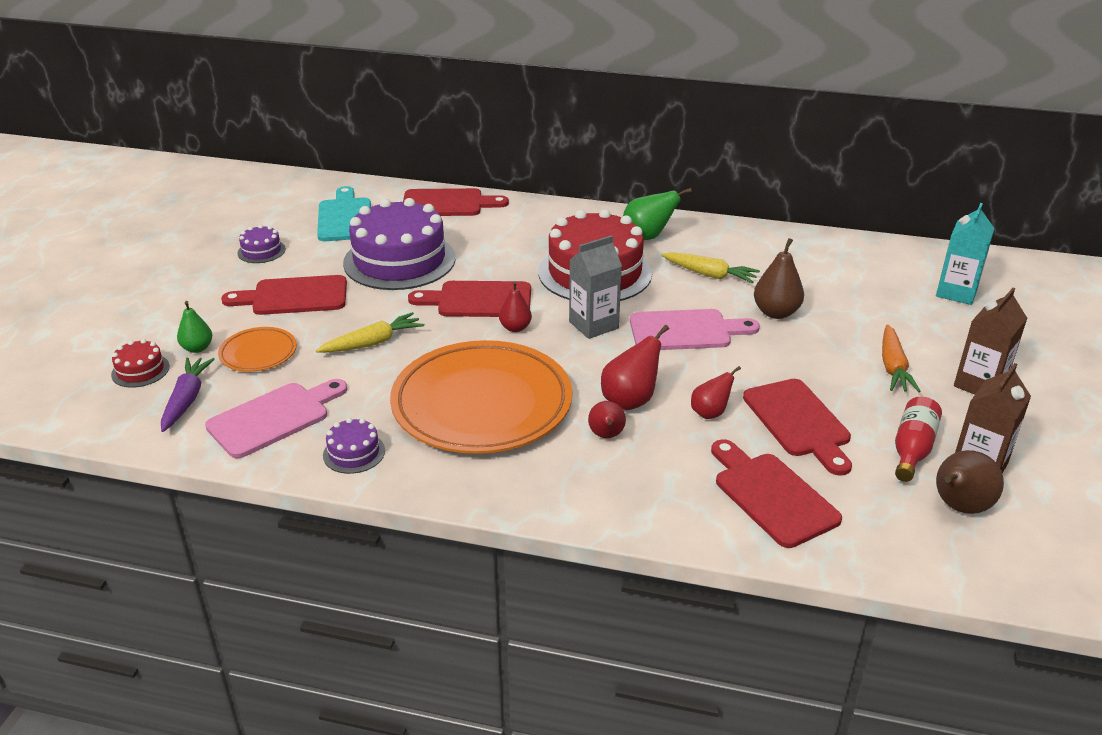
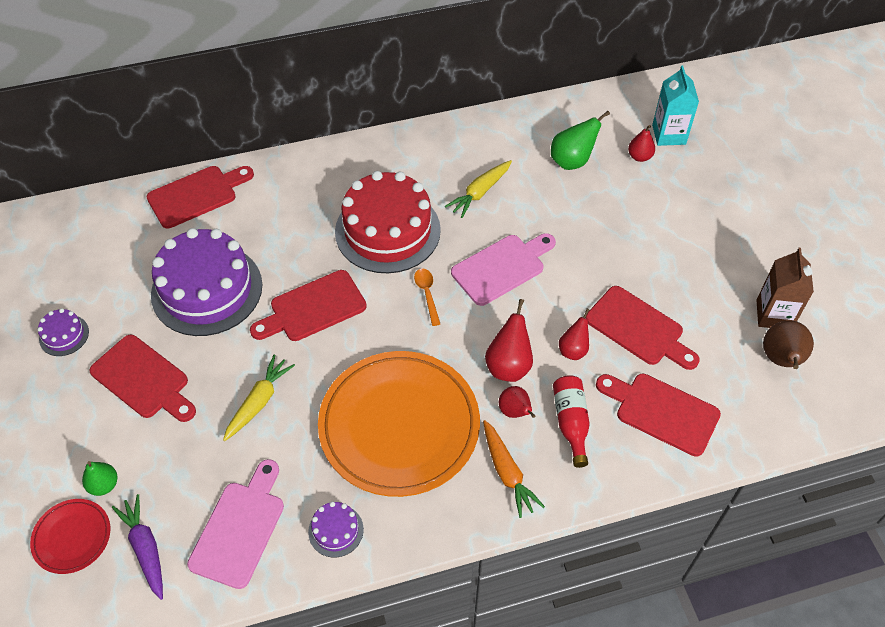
camera: 30 degrees left, 20 degrees up
red cake [111,339,170,388] -> red plate [30,499,110,574]
orange plate [218,327,297,372] -> none
red cutting board [221,275,347,315] -> red cutting board turned 105 degrees counterclockwise [90,335,196,422]
turquoise cutting board [317,186,371,241] -> none
red pear [499,281,532,332] -> red pear moved to [628,125,655,162]
grey carton [569,235,622,339] -> orange spoon [414,269,440,326]
green pear [623,188,692,240] -> green pear moved to [551,111,610,170]
yellow carrot [661,252,760,284] -> yellow carrot turned 135 degrees clockwise [445,160,512,218]
brown pear [754,238,804,319] -> none
orange carrot [882,324,921,392] -> orange carrot moved to [483,420,545,518]
red bottle [895,397,942,482] -> red bottle moved to [553,375,590,468]
brown carton [954,288,1027,395] -> none

